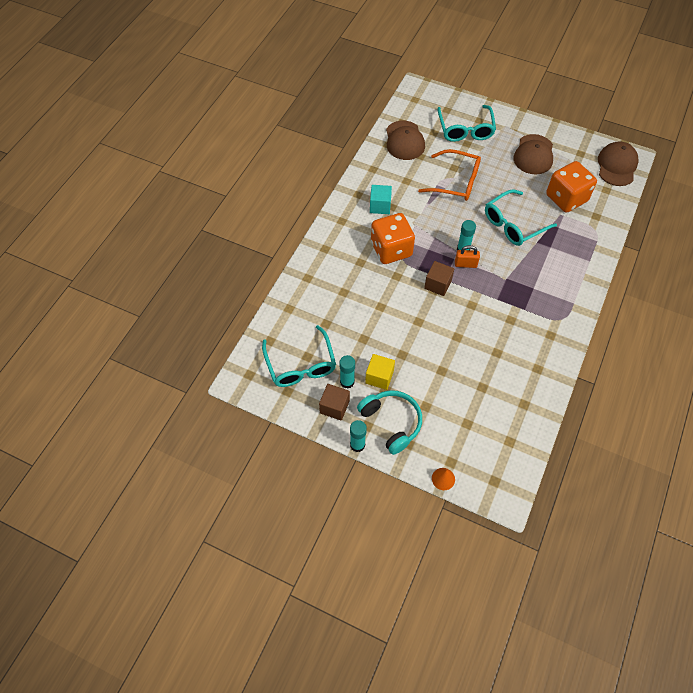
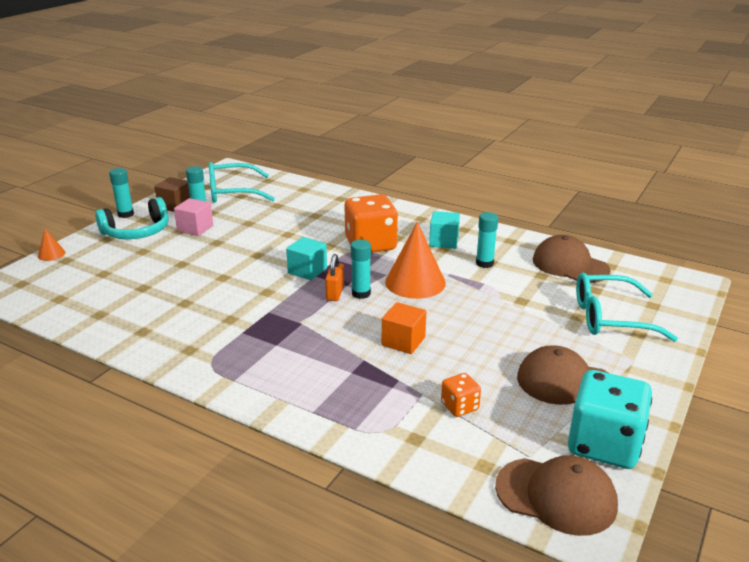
camera: 95 degrees right, 30 degrees down
yellow cube [365,354,395,390] -> pink cube [174,198,213,236]
brown cap [386,121,425,160] -> brown cap turned 45 degrees clockwise [533,235,610,283]
orange glasses [418,149,481,201] -> none
brown cube [424,261,454,296] -> turquoise cube [286,237,327,280]
turquoise glasses [485,189,557,246] -> orange cube [382,302,426,354]
orange dice [546,161,597,213] -> orange dice [441,373,481,417], size x0.48
none -> orange cone [385,222,446,299]
none -> turquoise glue stick [476,212,498,268]
none -> turquoise dice [568,370,652,469]

